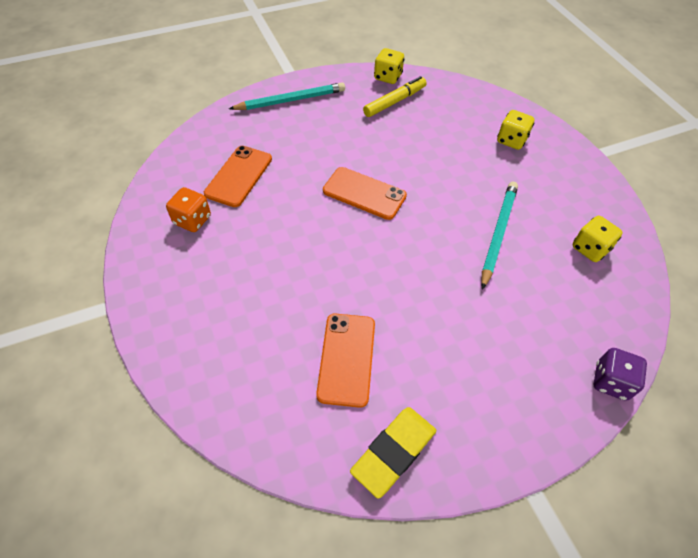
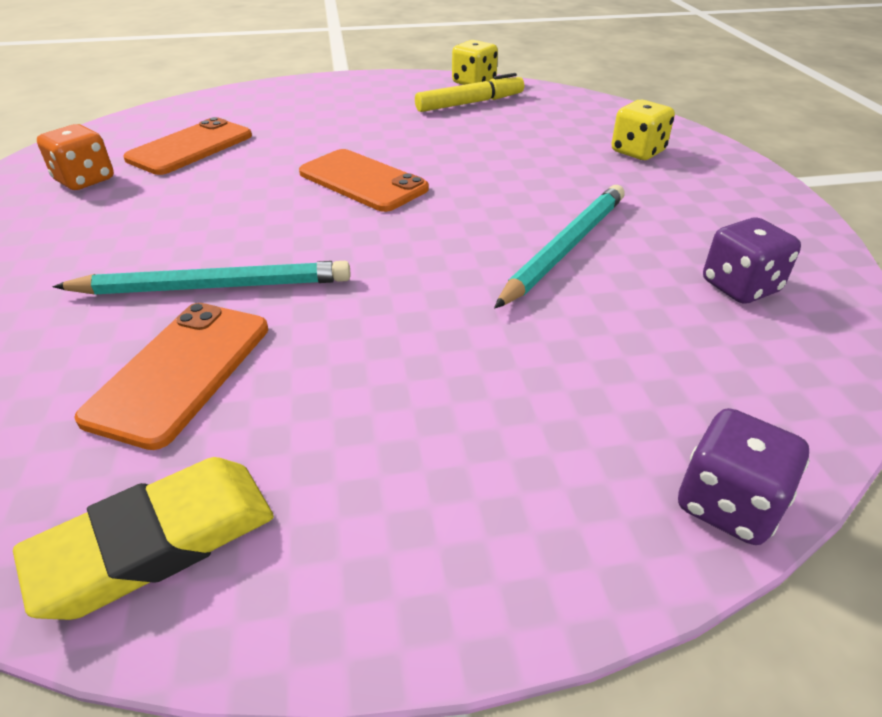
camera: 15 degrees right, 15 degrees down
turquoise pencil [229,82,345,110] -> turquoise pencil moved to [53,261,351,295]
yellow dice [573,216,623,262] -> purple dice [703,217,801,304]

